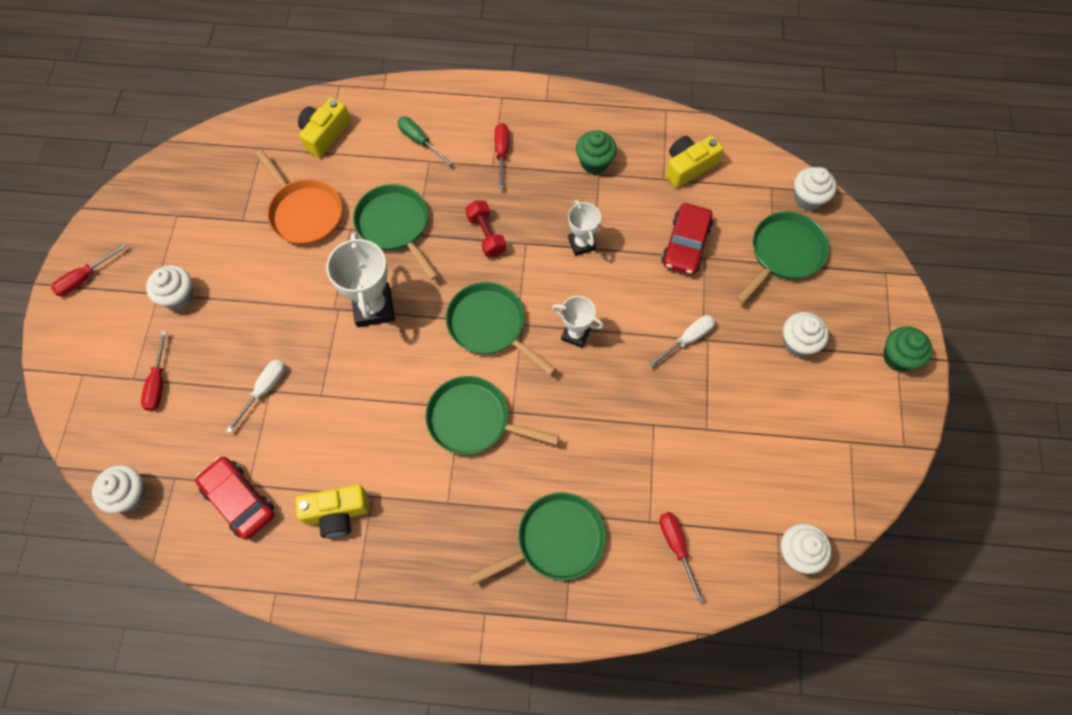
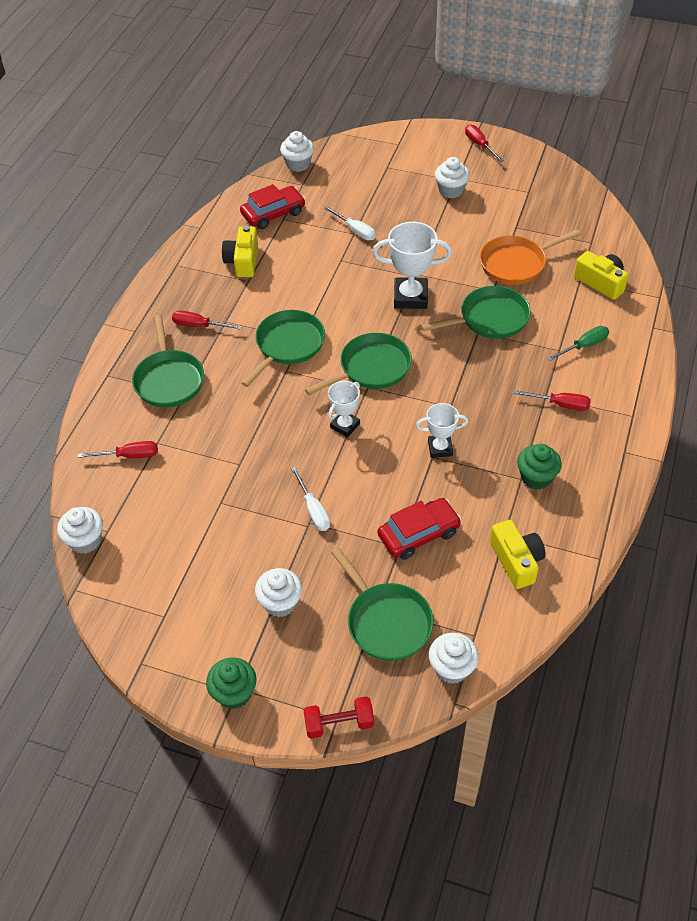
camera: 105 degrees right, 15 degrees down
red screwdriver [141,331,167,411] -> red screwdriver moved to [172,311,242,330]
red dumbbell [466,200,506,257] -> red dumbbell moved to [303,696,374,739]
red car [661,203,713,275] -> red car turned 120 degrees clockwise [378,498,461,560]

